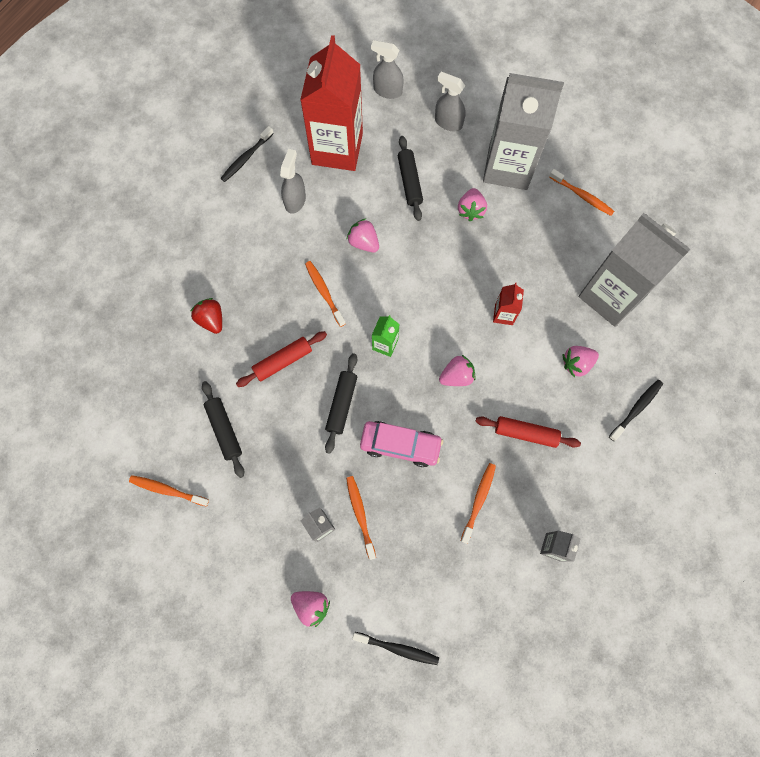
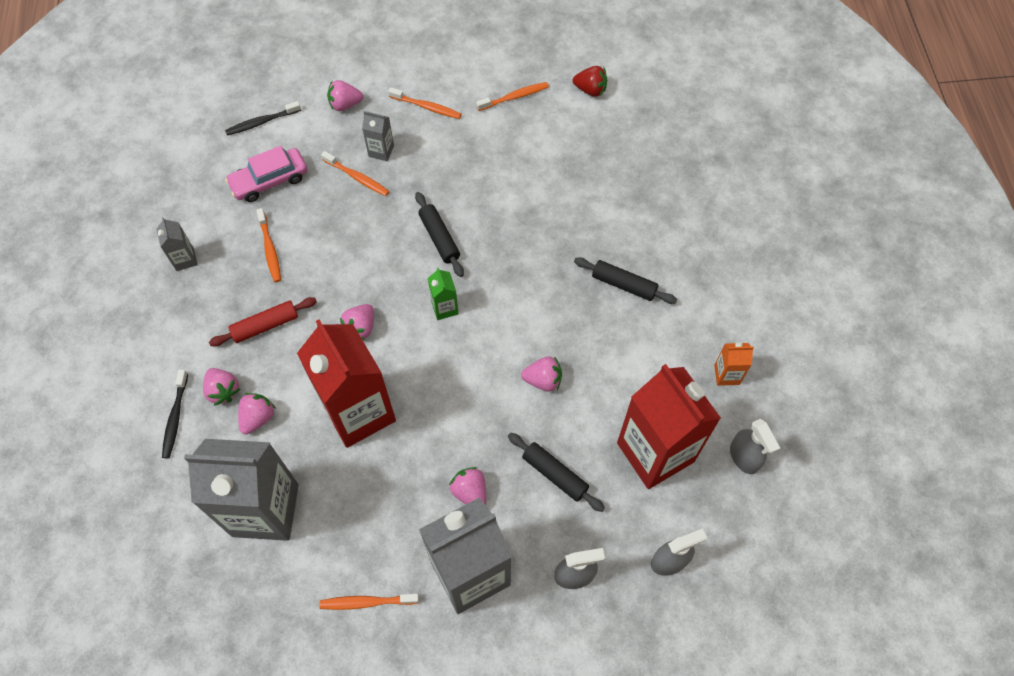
camera: 140 degrees right, 10 degrees down
red strawberry [190,298,222,334] -> red strawberry moved to [573,66,607,97]
black rolling pin [202,381,244,478] -> black rolling pin moved to [574,257,677,304]
black toothbrush [220,126,274,182] -> orange carton [714,342,754,386]
red rolling pin [236,331,327,387] -> none
grey spray bottle [280,149,306,214] -> grey spray bottle moved to [730,419,780,474]
orange toothbrush [305,261,346,327] -> orange toothbrush moved to [388,87,462,119]
pink car [360,421,443,467] -> pink car moved to [225,146,307,202]
red carton [493,283,524,325] -> red carton [297,319,396,448], size x2.39
none -> pink strawberry [203,368,240,406]

